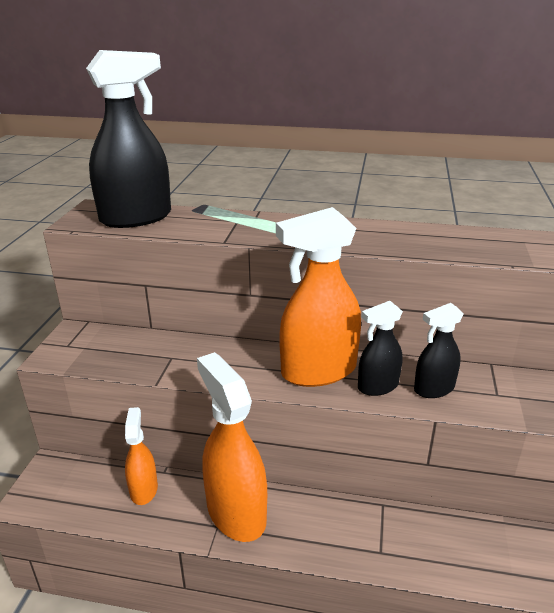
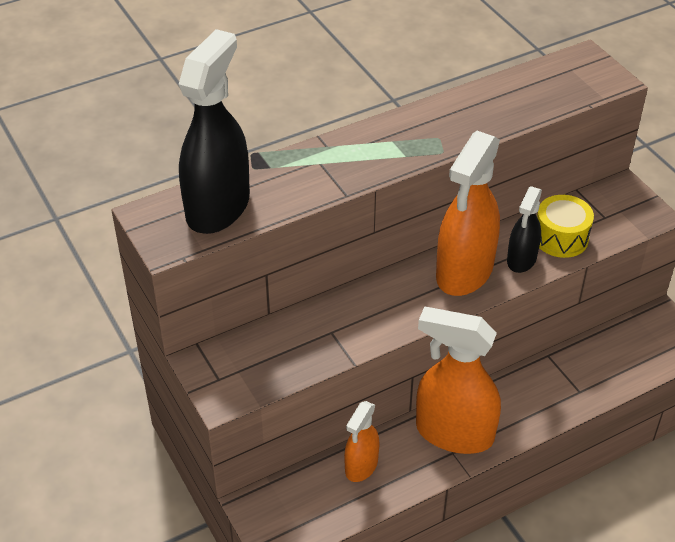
camera: 40 degrees left, 15 degrees up
orange spray bottle [125,407,158,505] -> orange spray bottle turned 105 degrees counterclockwise [344,401,380,482]
black spray bottle [414,303,464,398] -> yellow drum [537,195,594,258]

